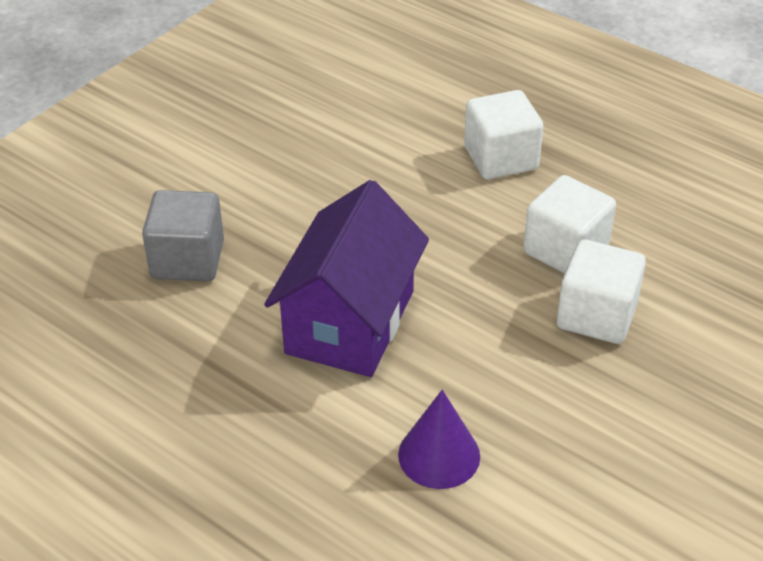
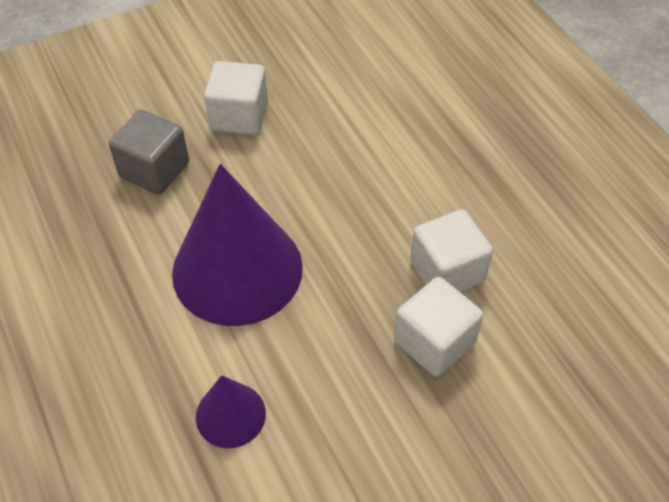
camera: 25 degrees right, 10 degrees up
purple house [264,180,429,377] -> purple cone [172,164,303,326]
white cube [464,90,543,179] -> white cube moved to [204,61,268,135]

